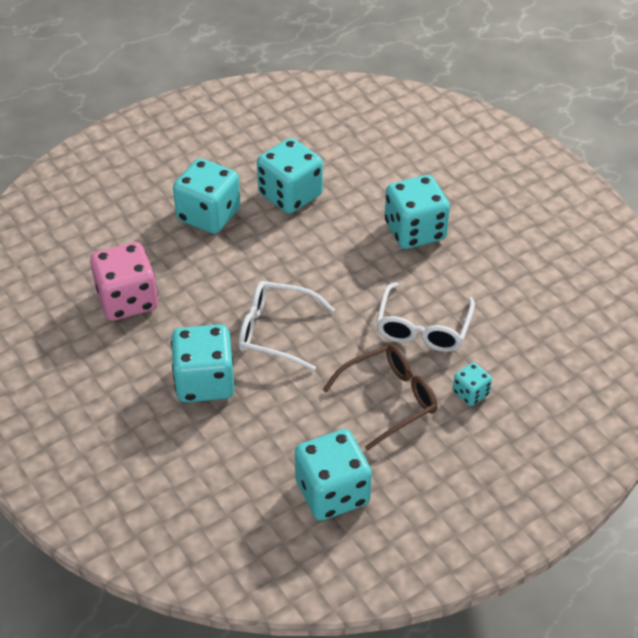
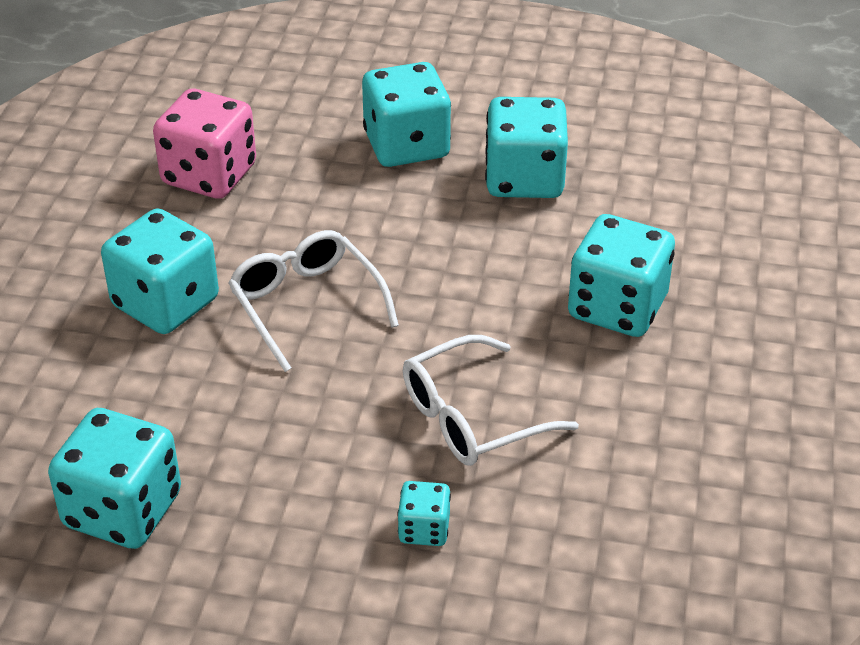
camera: 45 degrees right, 5 degrees down
brown glasses [322,344,437,450] -> none

